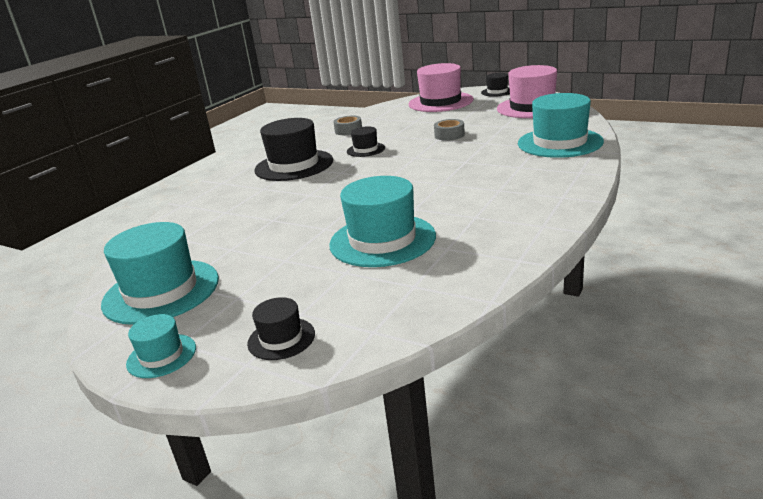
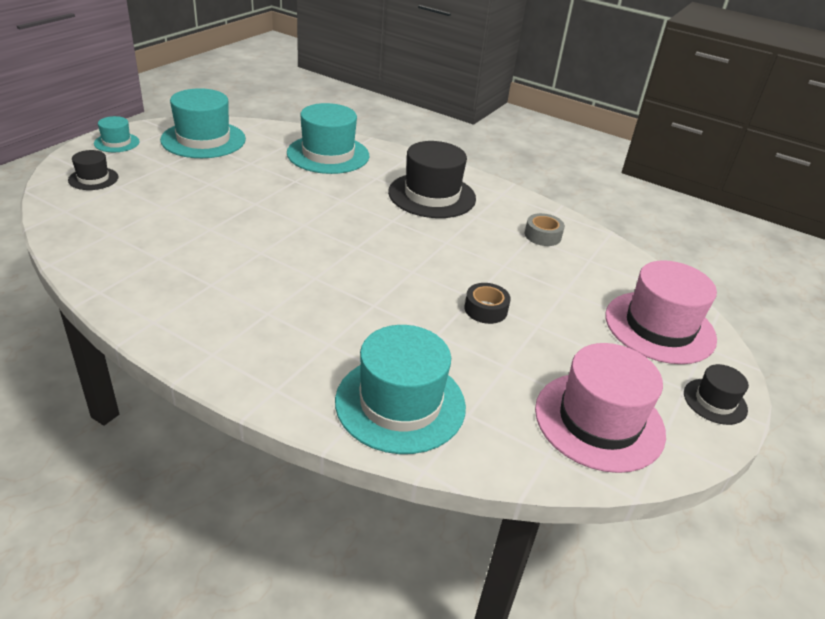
camera: 85 degrees right, 10 degrees up
turquoise hat [329,176,436,267] -> turquoise hat moved to [287,103,369,174]
black hat [347,126,385,157] -> none
grey tape [434,119,465,141] -> black tape [464,283,511,324]

